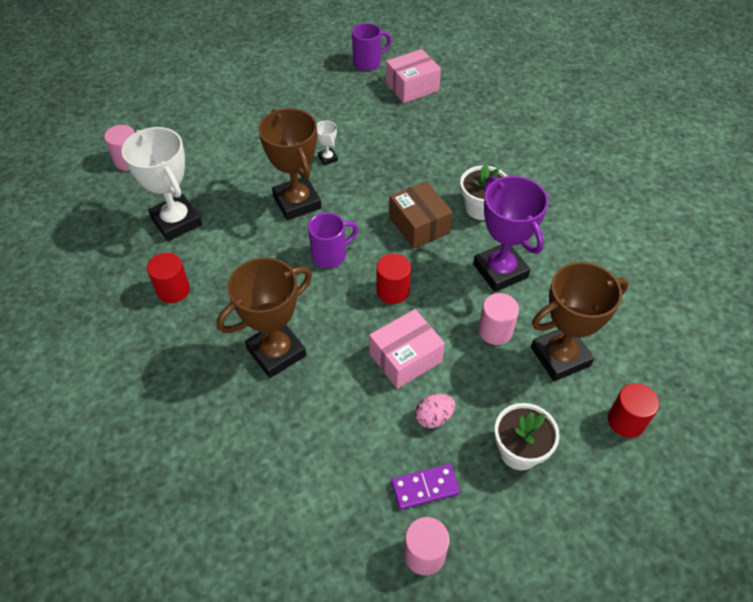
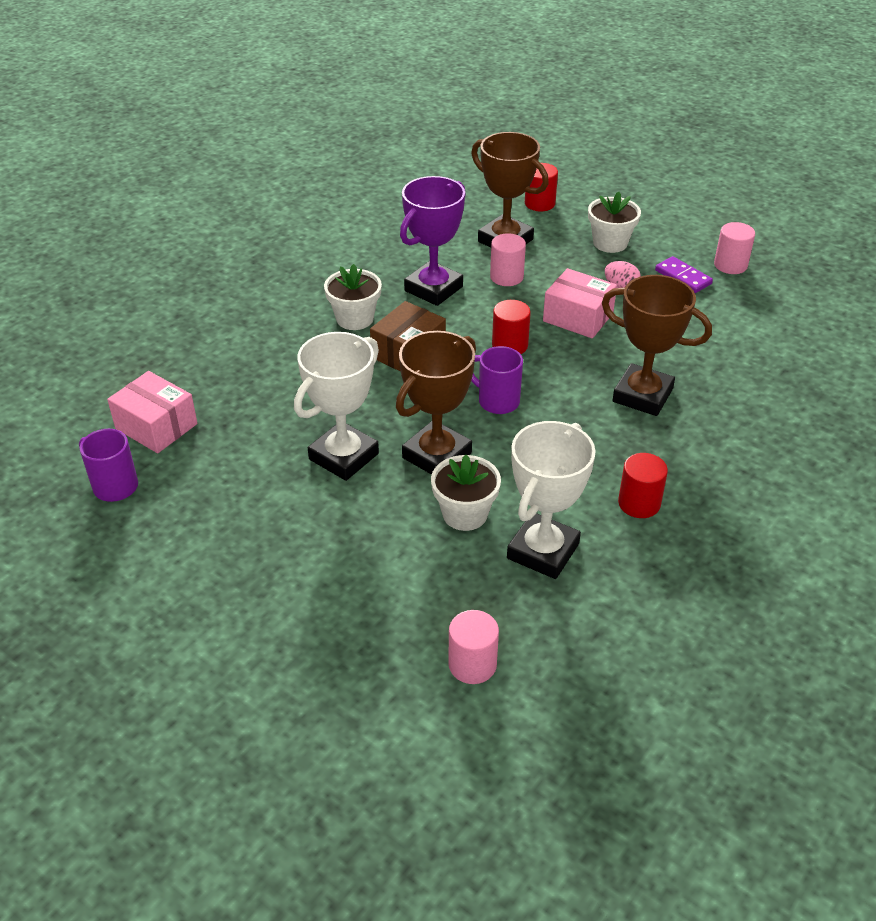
camera: 115 degrees left, 10 degrees down
white trophy [317,121,338,165] -> white trophy [294,332,379,481], size x2.33
none -> white flower pot [431,455,501,531]

